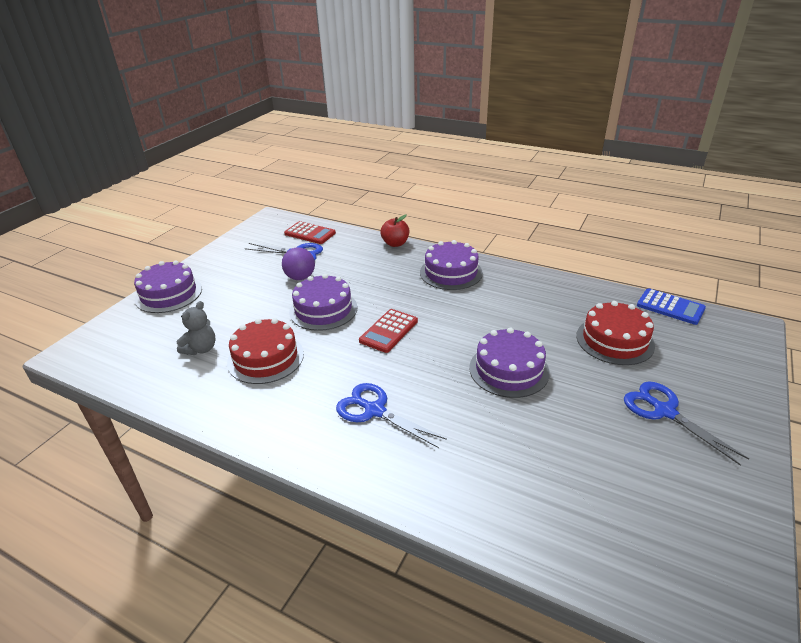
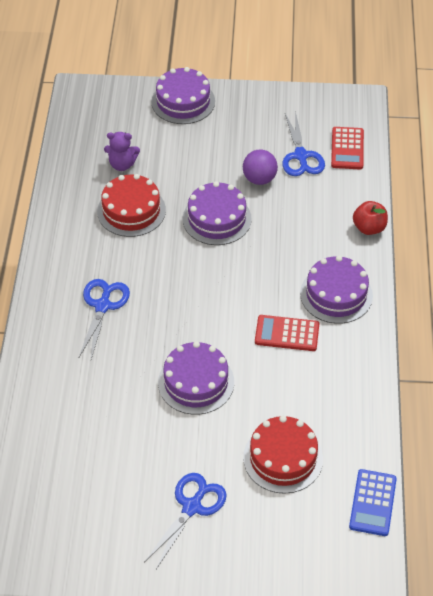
camera: 65 degrees right, 15 degrees up
grey teddy bear [177,301,215,355] -> purple teddy bear [104,132,140,171]
red calculator [359,309,418,353] -> red calculator moved to [255,315,319,351]

